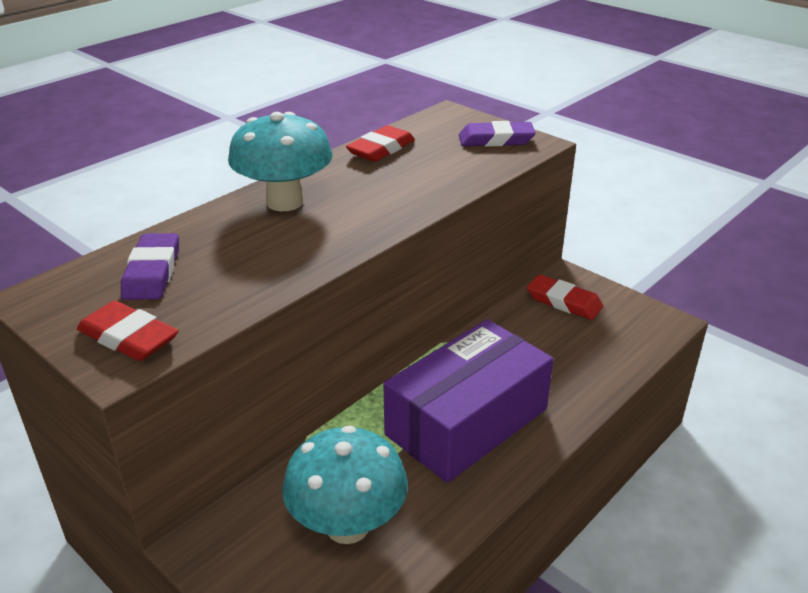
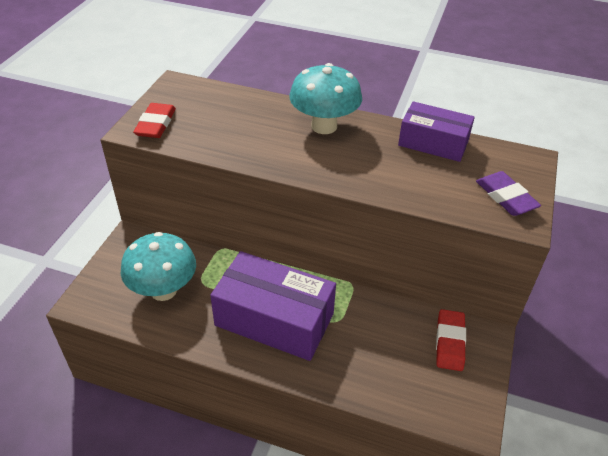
camera: 65 degrees right, 10 degrees up
purple eraser [121,233,179,300] -> none
red eraser [346,125,415,162] -> purple box [398,101,475,162]

